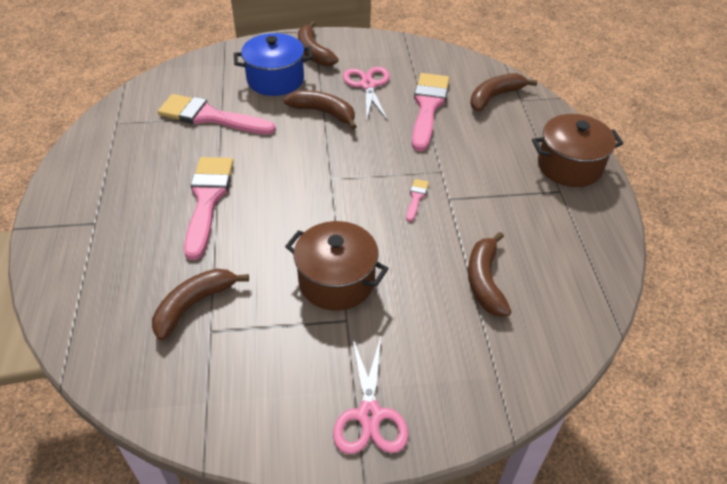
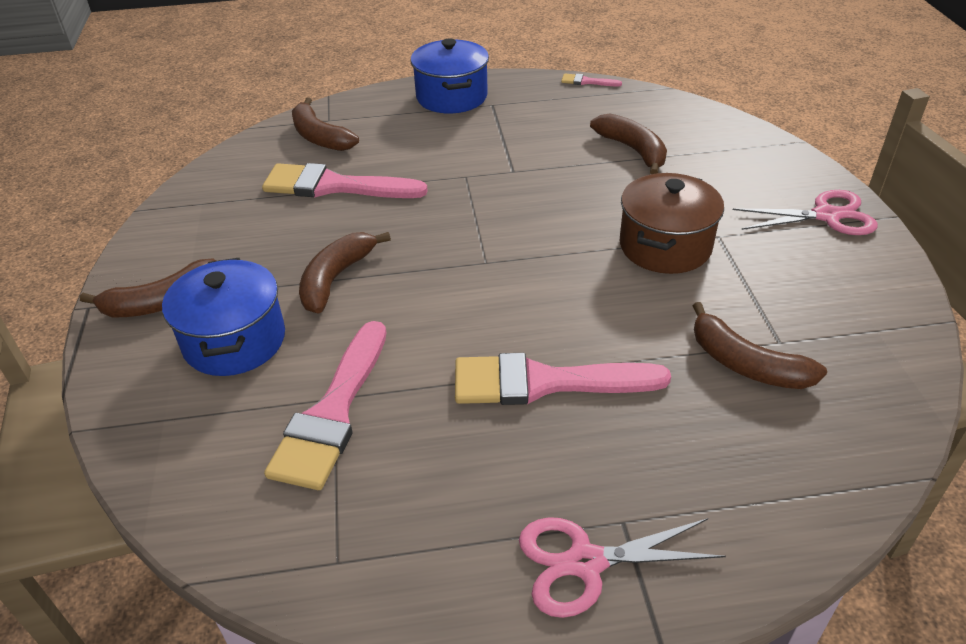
camera: 90 degrees left, 5 degrees down
pink scissors [343,67,390,121] -> pink scissors moved to [519,517,726,618]
pink brush [406,179,429,222] -> pink brush moved to [561,74,622,86]
brown banana [468,232,511,316] -> brown banana turned 120 degrees counterclockwise [590,114,667,174]
brown pot [532,114,624,187] -> blue pot [411,38,489,114]

